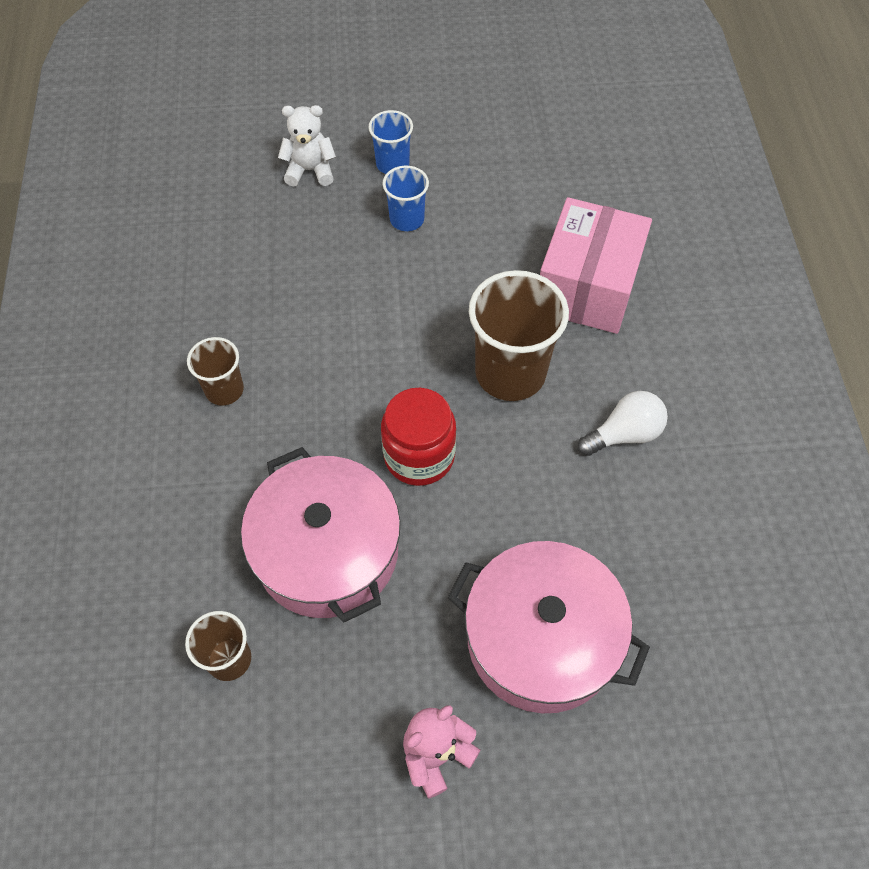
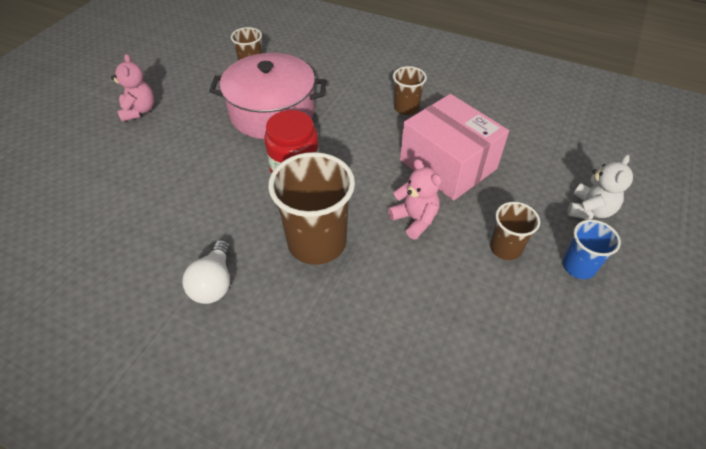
camera: 120 degrees right, 10 degrees down
blue cup [383,166,429,231] -> brown cup [490,202,540,260]
pink pot [448,541,650,713] -> none
pink box [540,197,652,334] -> pink box moved to [400,94,509,200]
none -> pink teddy bear [388,159,441,240]

